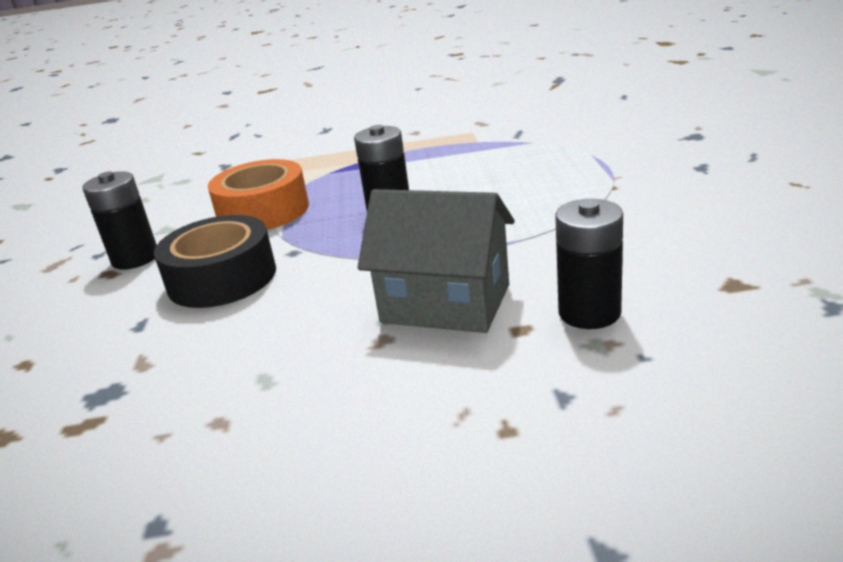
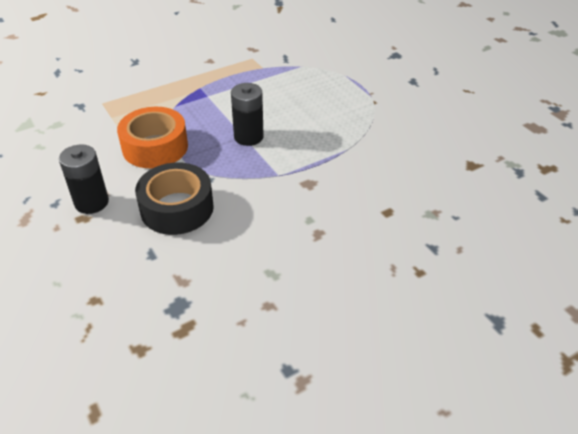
camera: 30 degrees left, 15 degrees up
grey house [357,189,515,333] -> none
black battery [555,199,623,329] -> none

